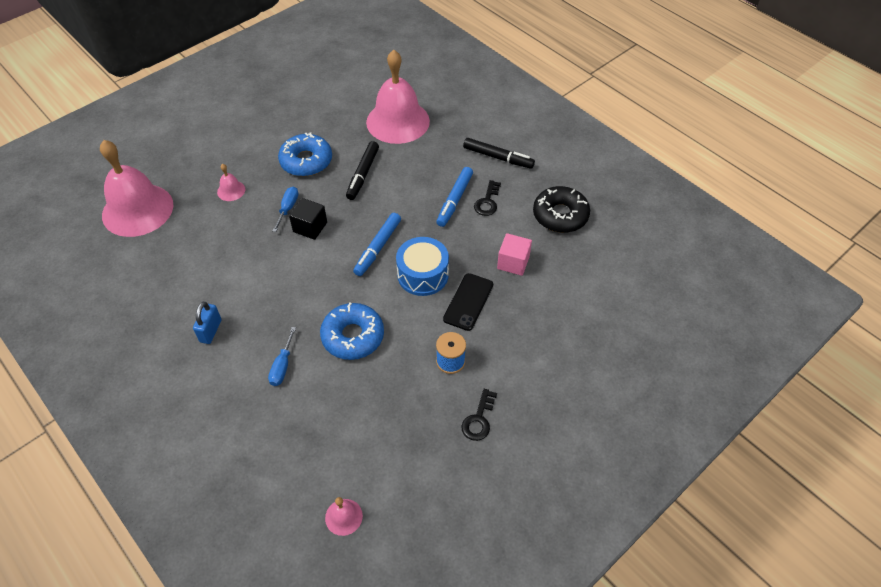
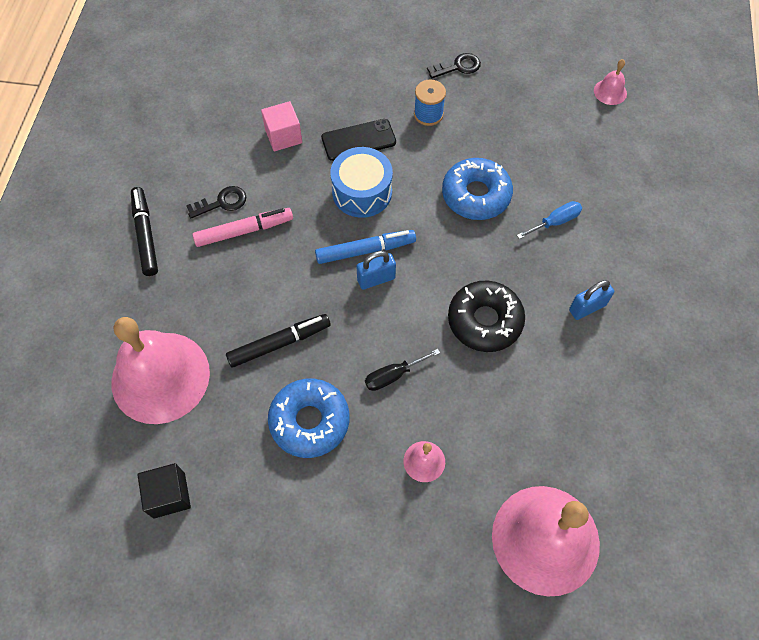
camera: 130 degrees left, 10 degrees up
blue screwdriver [273,186,298,232] -> black screwdriver [365,349,440,391]
black cube [289,198,327,240] -> black cube moved to [137,463,191,519]
blue marker [436,167,473,227] -> pink marker [192,208,293,247]
black donut [533,186,590,233] -> black donut moved to [448,280,525,352]
none -> blue padlock [356,251,396,290]

